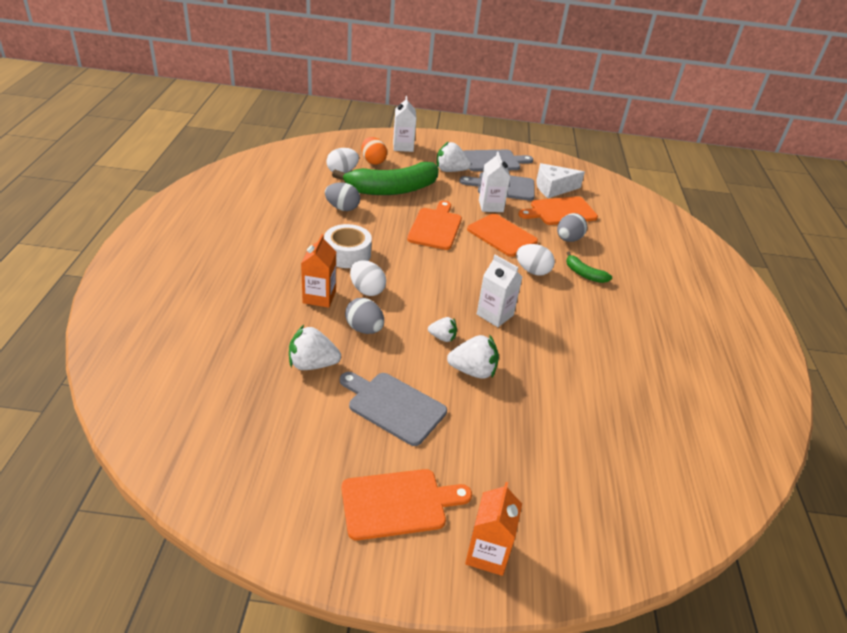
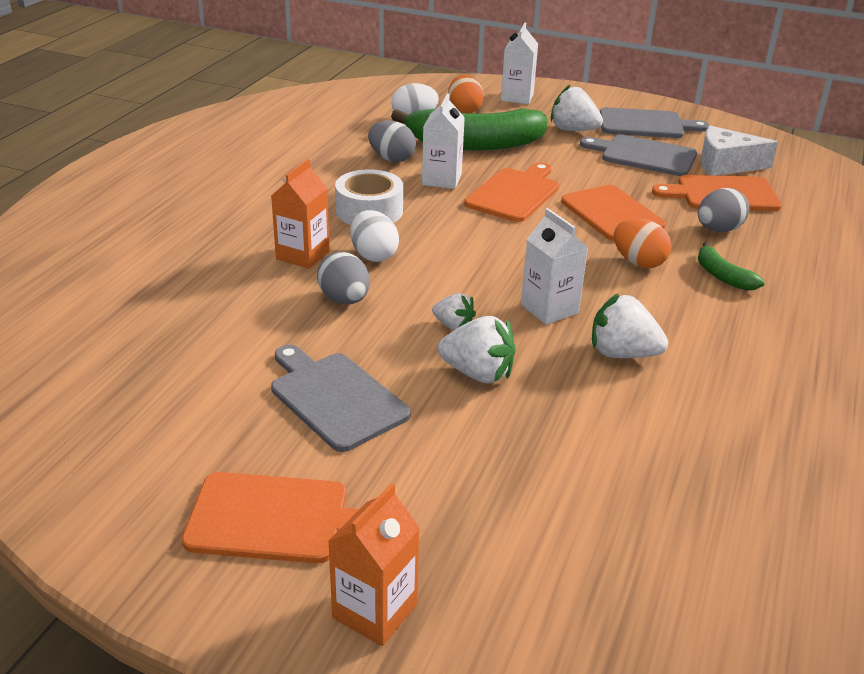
camera: 20 degrees right, 5 degrees down
white strawberry [289,325,341,370] -> white strawberry moved to [592,293,668,358]
white carton [479,151,510,212] -> white carton moved to [422,93,465,189]
white egg [516,244,555,276] -> orange egg [614,218,672,268]

